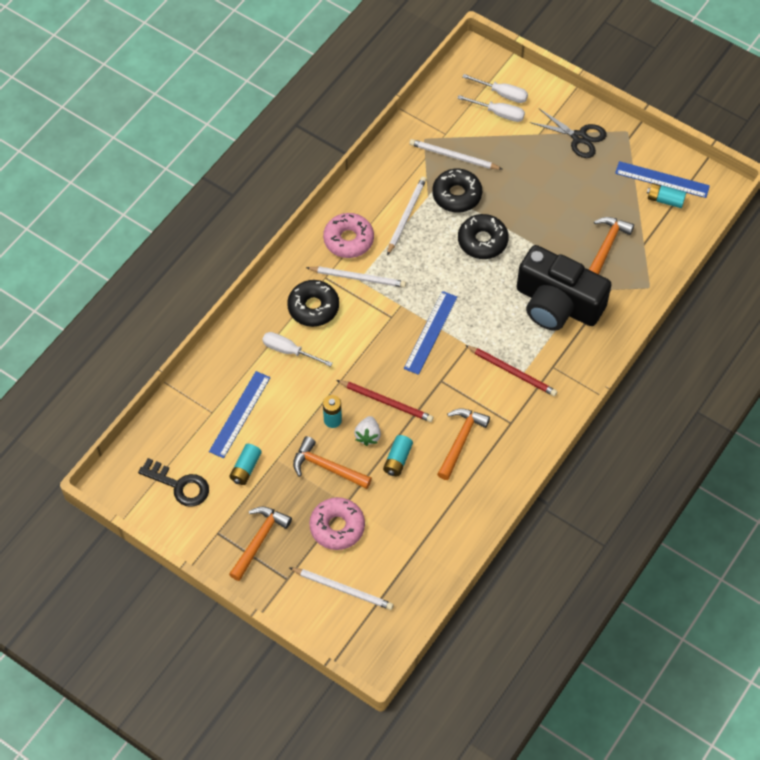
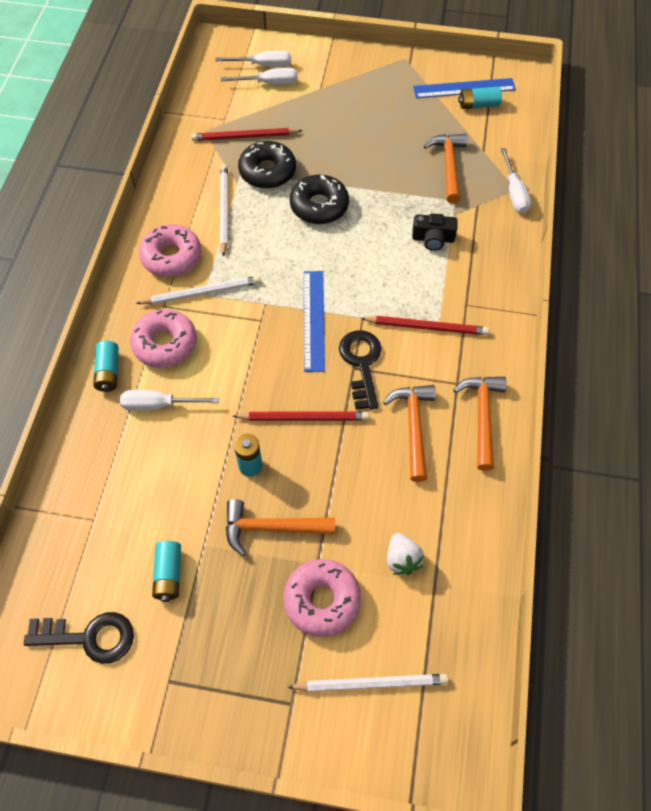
camera: 25 degrees left, 0 degrees up
blue ruler [209,371,271,458] -> none
orange hammer [229,506,292,581] -> orange hammer moved to [453,377,506,471]
black donut [287,280,339,327] -> pink donut [130,309,197,368]
white strawberry [354,416,381,446] -> white strawberry moved to [387,533,424,575]
turquoise battery [383,435,413,476] -> turquoise battery moved to [93,341,119,392]
white pencil [409,139,502,170] -> red pencil [191,128,303,141]
black camera [517,245,612,331] -> black camera [412,213,458,251], size x0.41
black scissors [529,109,607,158] -> none
none -> black key [339,330,382,410]
none -> white screwdriver [501,148,531,213]

